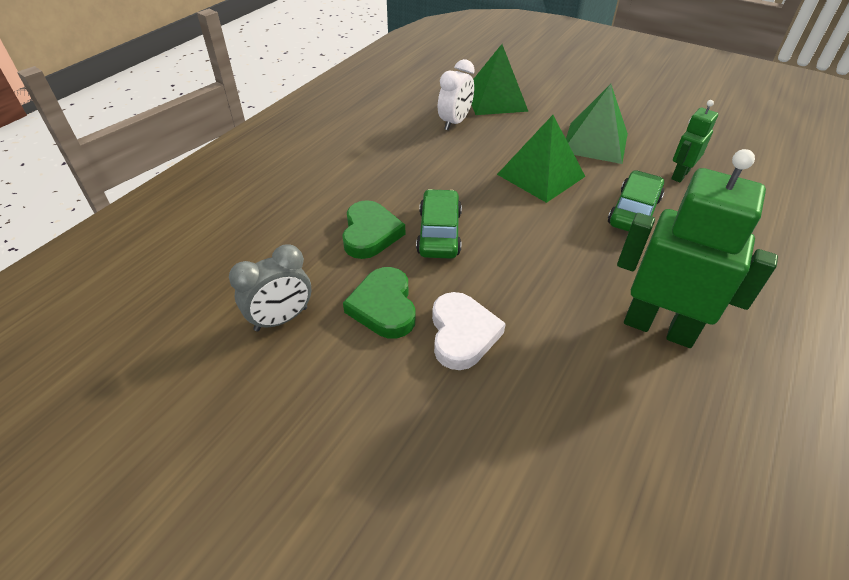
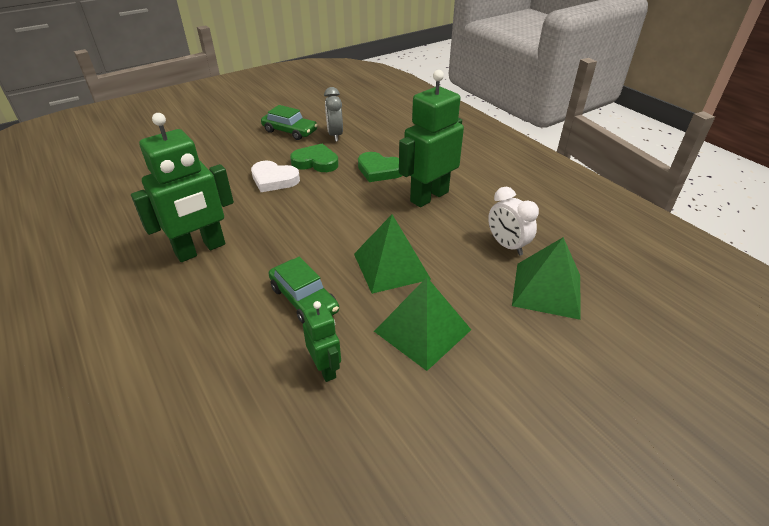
camera: 115 degrees right, 5 degrees down
green car [416,189,462,259] -> green car moved to [261,105,318,140]
none -> green robot [399,70,464,207]

